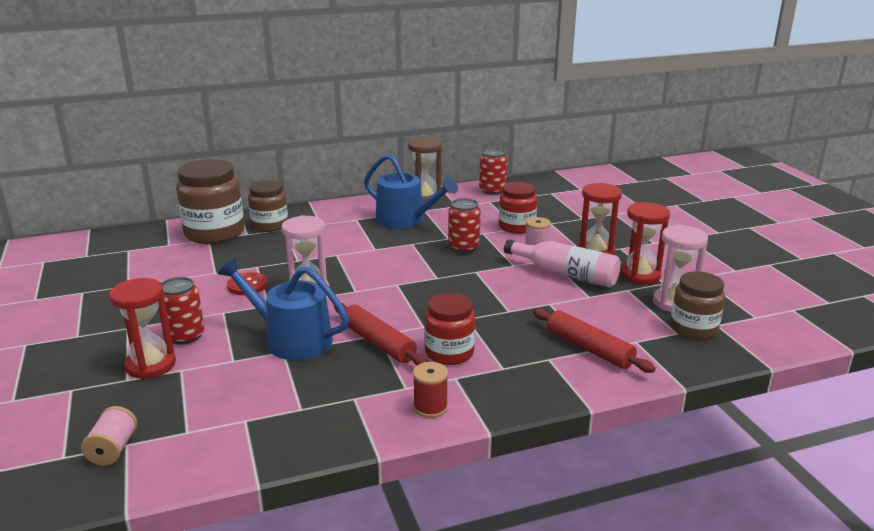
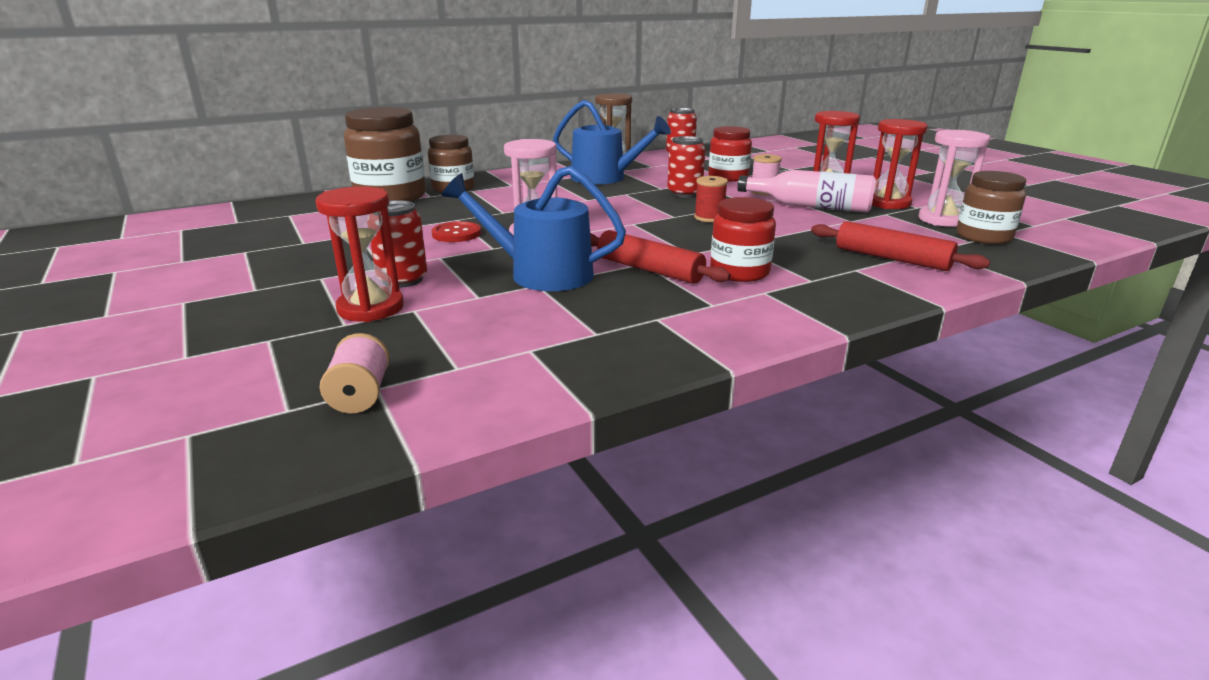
camera: 10 degrees left, 0 degrees up
red spool [413,362,448,418] -> red spool moved to [694,176,728,222]

